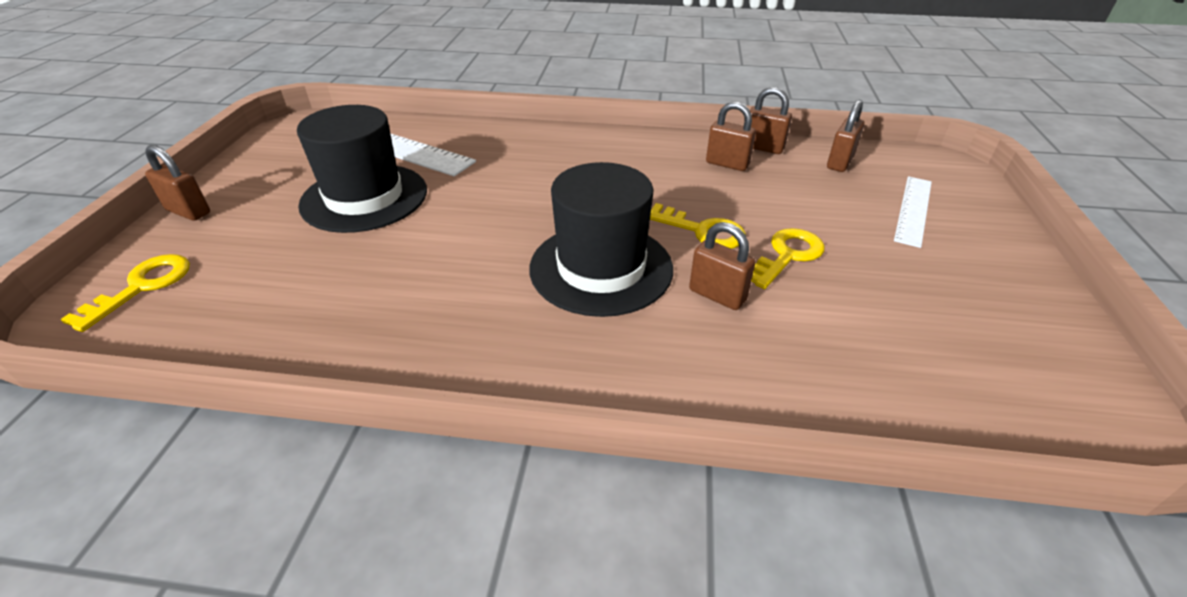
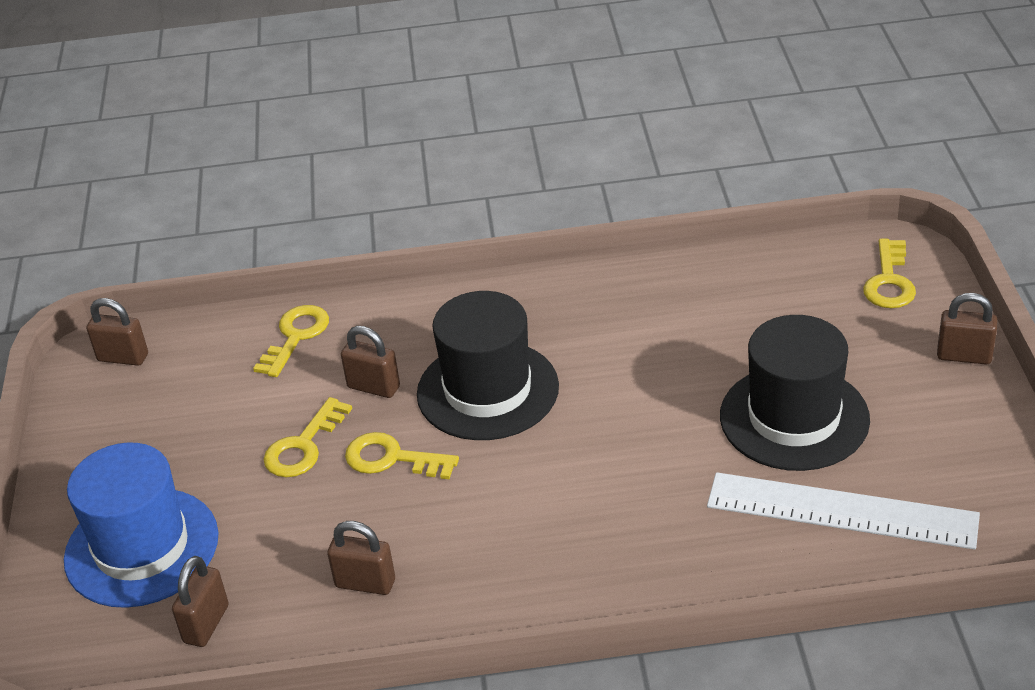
camera: 170 degrees right, 0 degrees up
brown padlock [750,87,792,154] -> brown padlock moved to [86,298,148,366]
white ruler [894,176,932,248] -> blue hat [64,442,219,608]
none -> yellow key [253,305,329,377]

